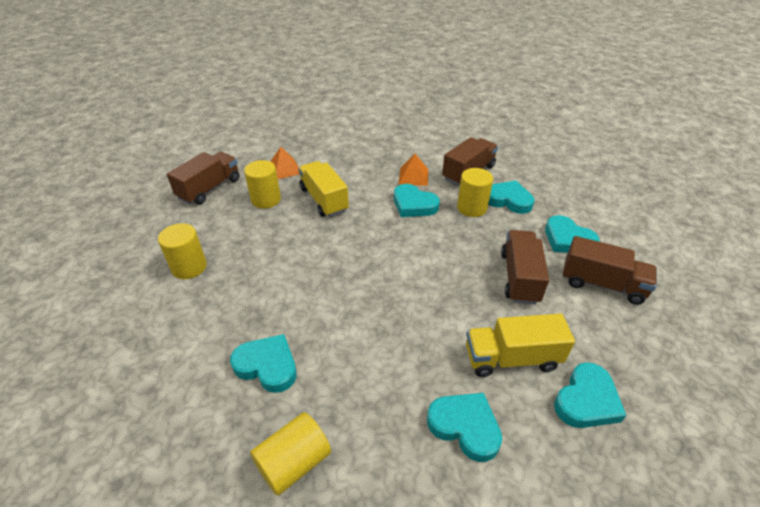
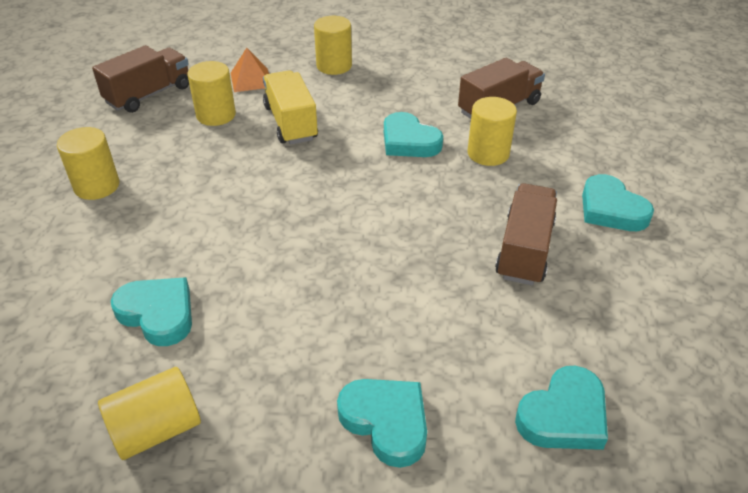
camera: 10 degrees right, 0 degrees up
orange pyramid [399,154,428,186] -> none
yellow truck [466,313,575,377] -> none
turquoise heart [488,181,534,214] -> none
brown truck [563,236,657,305] -> none
none -> yellow cylinder [314,16,352,75]

